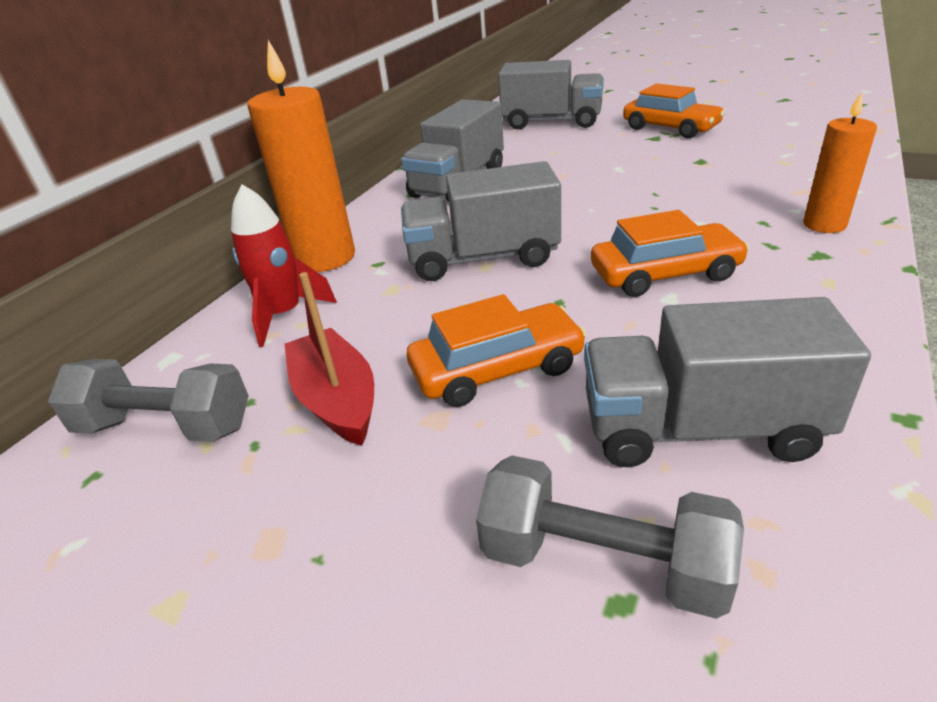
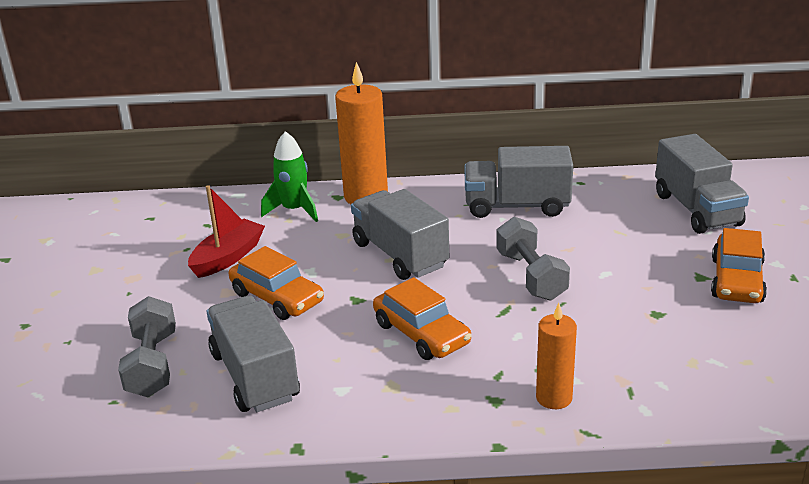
camera: 60 degrees right, 5 degrees down
grey dumbbell [48,359,249,442] -> grey dumbbell moved to [496,217,570,301]
red rocket [231,184,337,347] -> green rocket [261,131,318,222]

